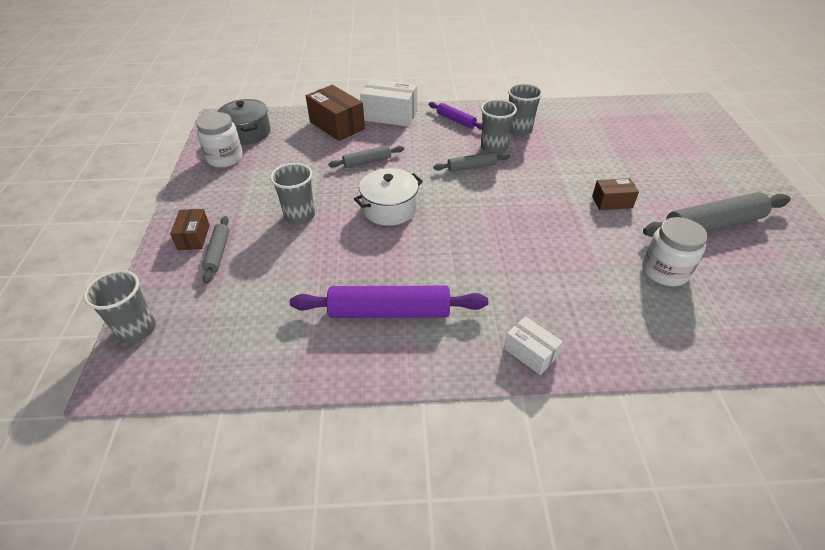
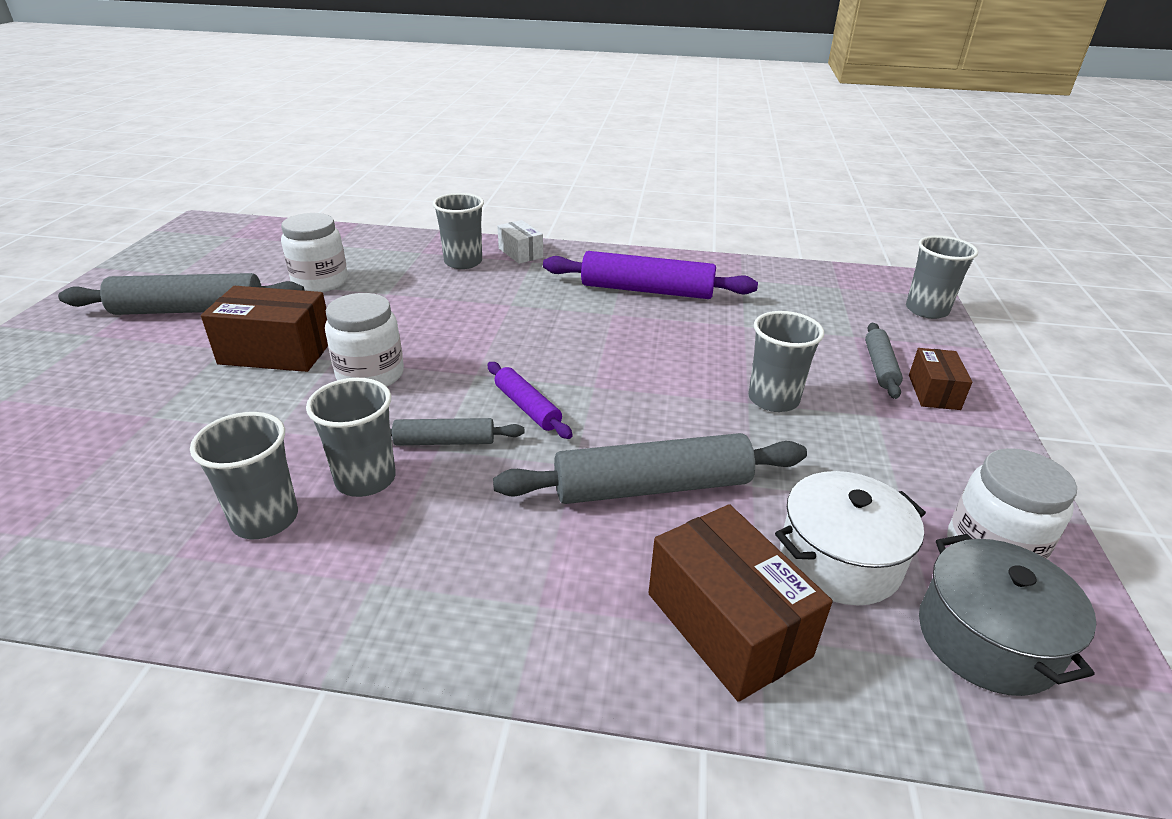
camera: 170 degrees left, 10 degrees down
grey rolling pin [328,145,404,168] -> grey rolling pin [493,433,807,504], size x1.84
white pot [354,168,423,226] -> white pot moved to [775,471,926,605]
white box [360,79,417,127] -> none
purple rolling pin [429,102,482,130] -> purple rolling pin moved to [487,362,573,439]
brown box [592,178,639,210] -> brown box [201,286,328,372], size x1.72
none -> white jar [325,293,404,387]
none -> grey cup [433,193,484,269]

